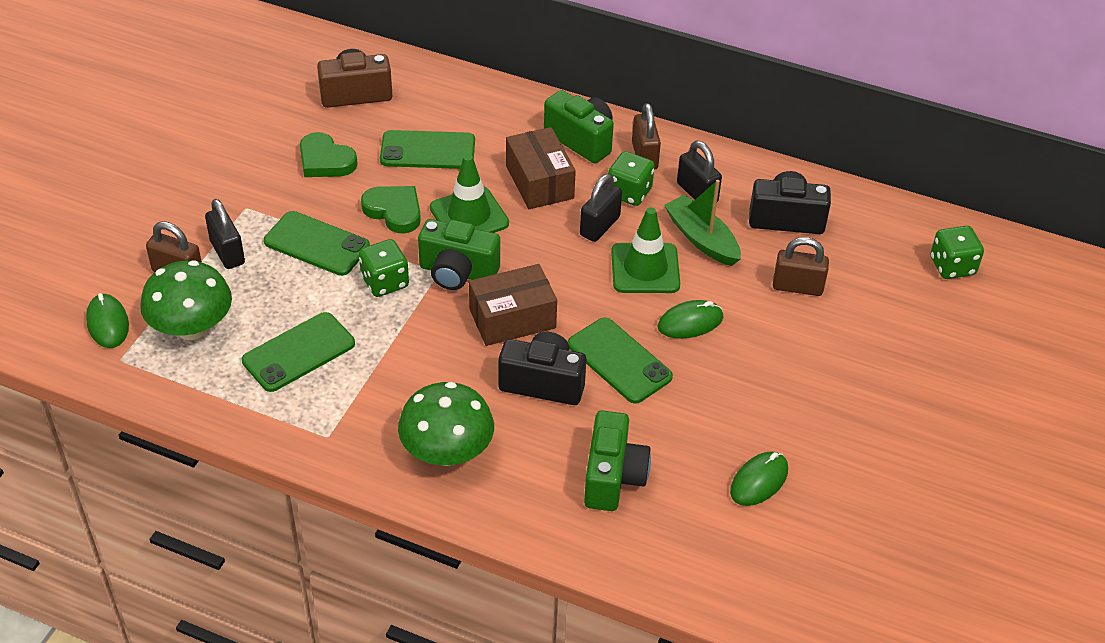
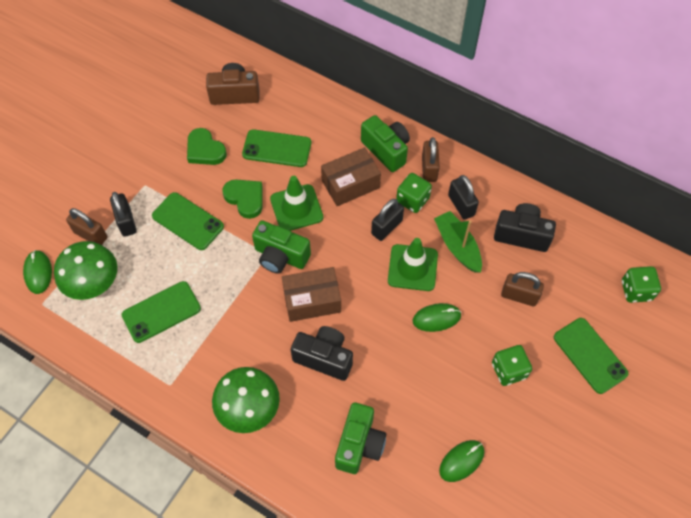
camera: 10 degrees right, 15 degrees up
green dice [359,239,409,297] -> green dice moved to [492,345,532,386]
brown box [506,127,576,209] -> brown box turned 75 degrees clockwise [321,147,381,206]
green phone [568,317,673,404] -> green phone moved to [554,318,629,394]

